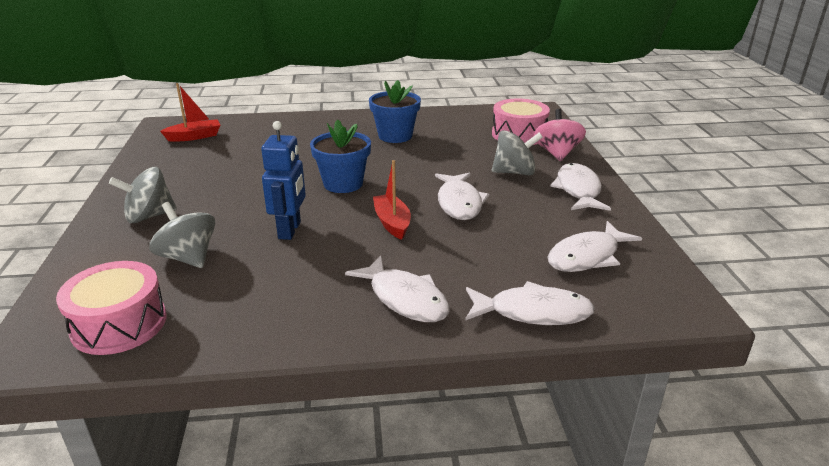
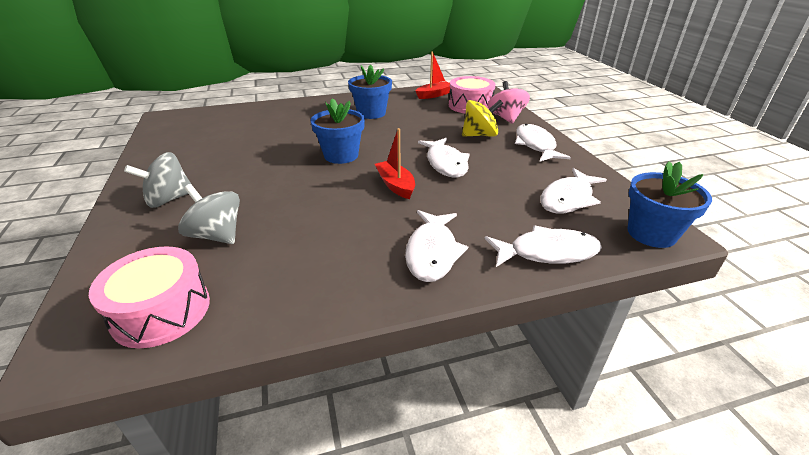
camera: 10 degrees left, 5 degrees up
red boat [160,83,220,142] -> red boat moved to [416,52,450,99]
blue robot [261,121,306,240] -> none
white fish [345,255,450,322] -> white fish turned 60 degrees clockwise [405,210,468,282]
grey spinning top [492,130,543,175] -> yellow spinning top [462,100,503,137]
none -> blue flower pot [627,161,712,248]

